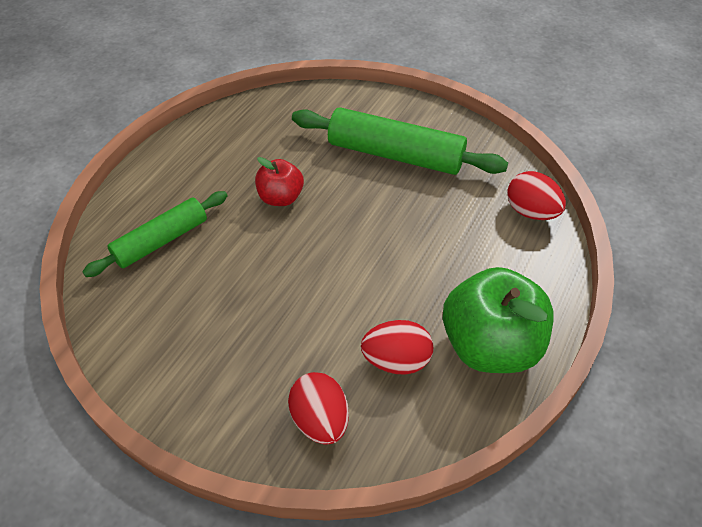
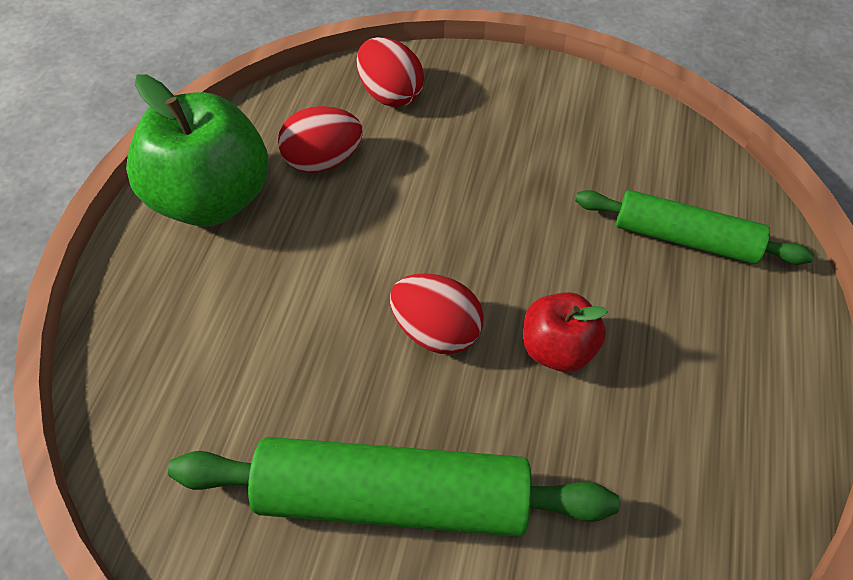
camera: 165 degrees right, 5 degrees up
green rolling pin [82,191,228,277] -> green rolling pin turned 75 degrees clockwise [575,190,814,265]
red egg [507,171,566,220] -> red egg moved to [390,273,484,354]

